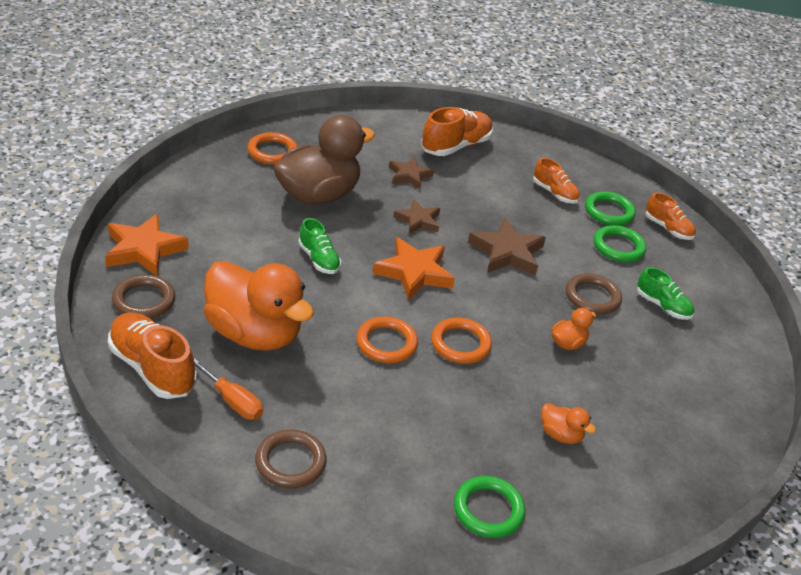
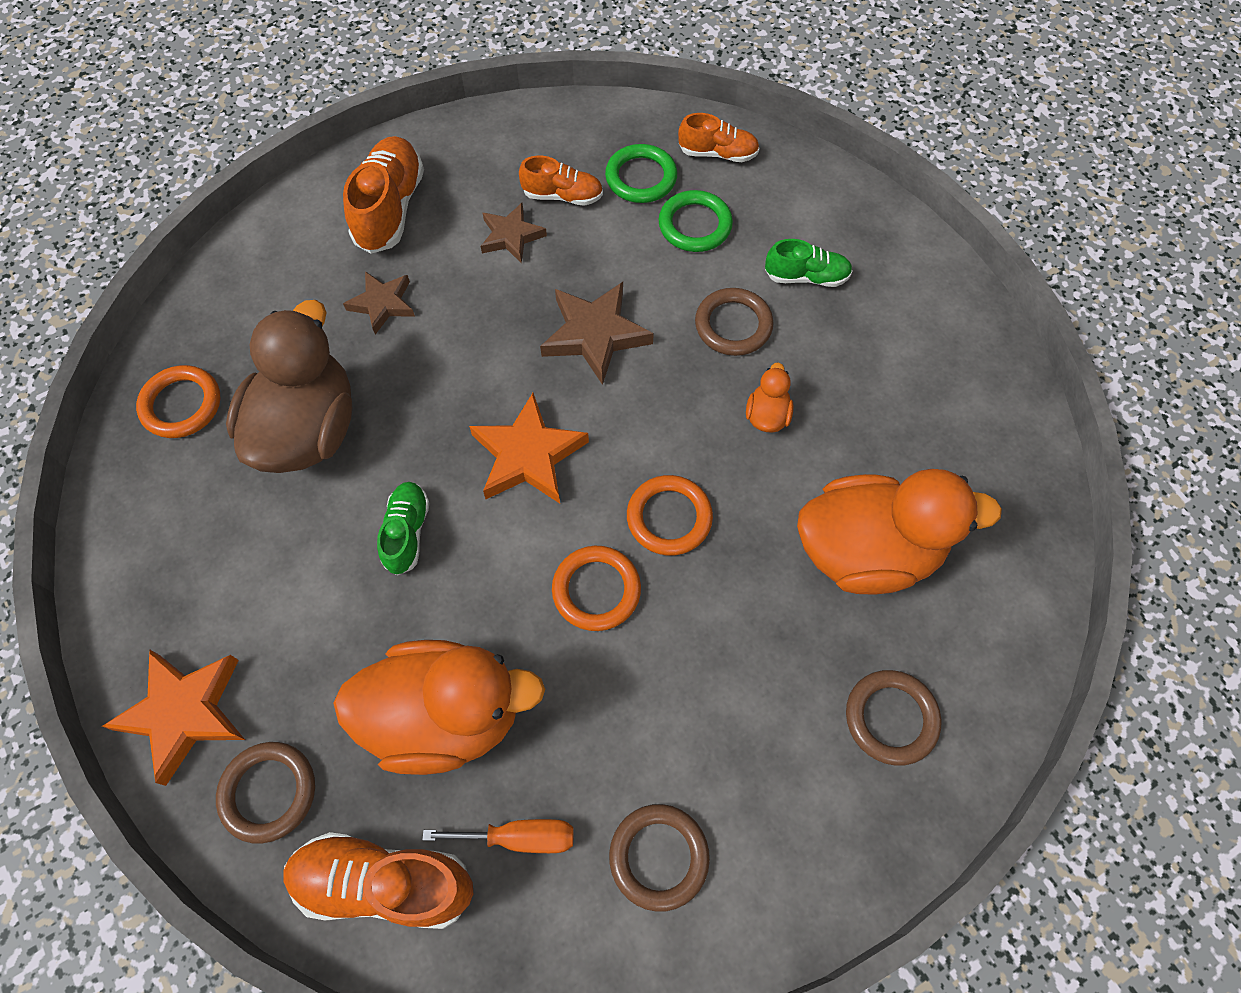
camera: 35 degrees left, 25 degrees up
green shoe [299,218,341,274] -> green shoe turned 105 degrees counterclockwise [377,482,430,575]
brown star [393,199,440,234] -> brown star moved to [481,203,547,264]
green ring [454,476,525,538] -> brown ring [846,670,942,766]
orange duck [541,403,596,444] -> orange duck [797,469,1002,595], size x2.37

